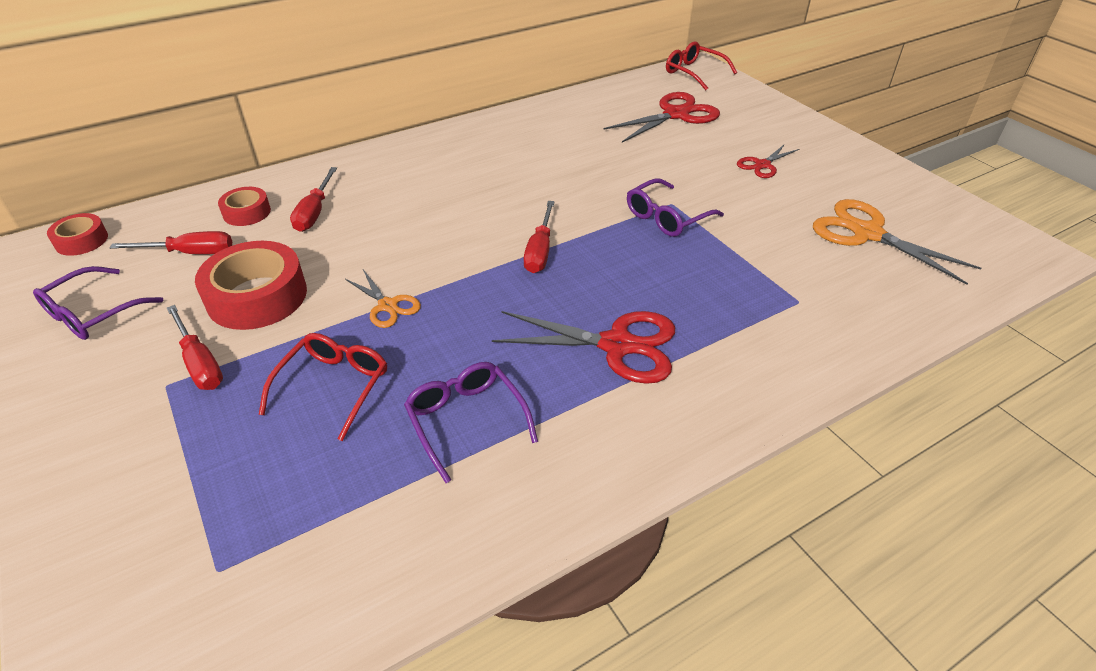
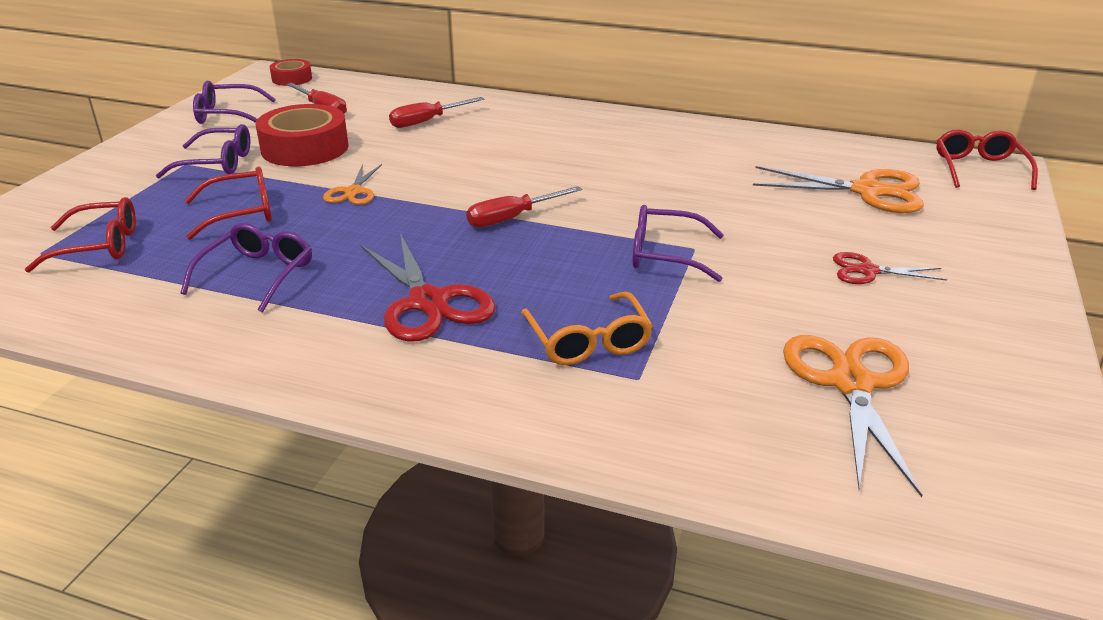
camera: 50 degrees right, 10 degrees down
red screwdriver [167,305,223,390] -> purple glasses [156,124,250,178]
red tape [218,187,271,226] -> none
red scissors [603,92,720,142] -> orange scissors [753,166,924,213]
none -> red glasses [25,197,136,272]
none -> orange glasses [521,292,653,365]

